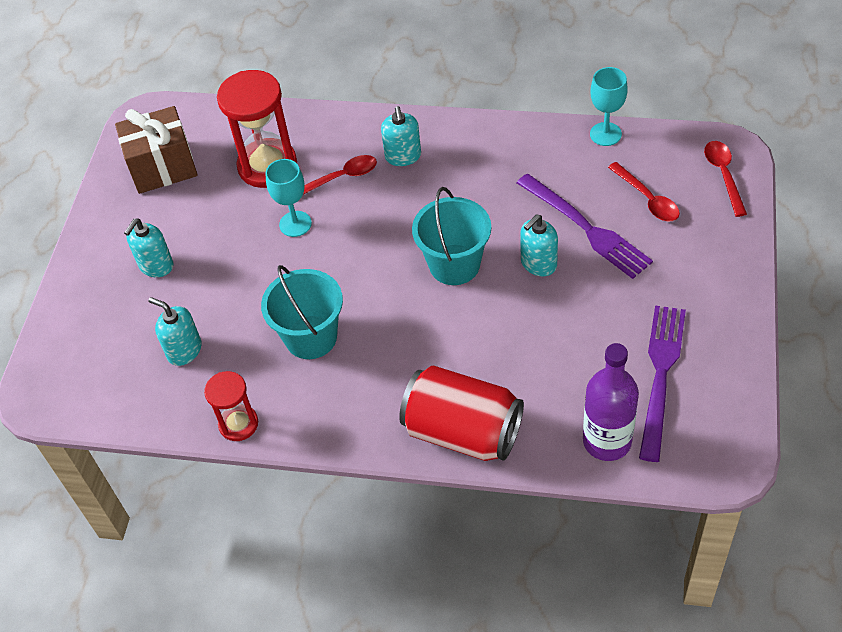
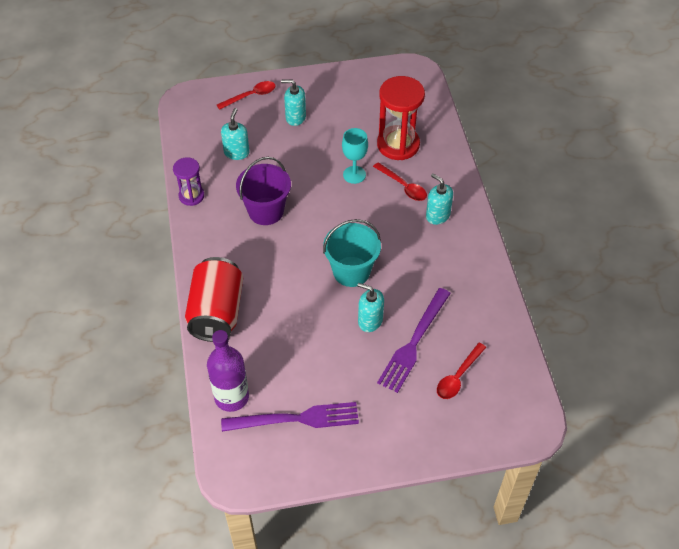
camera: 65 degrees right, 0 degrees up
brown gift [115,106,198,194] -> none
red hourglass [204,371,258,441] -> purple hourglass [173,157,204,206]
turquoise bucket [261,265,343,359] -> purple bucket [236,157,291,225]
turquoise soap dispenser [381,106,421,166] -> turquoise soap dispenser turned 75 degrees clockwise [426,173,453,225]
turquoise goblet [590,67,628,146] -> none
red spoon [704,141,747,217] -> red spoon moved to [217,81,276,110]

